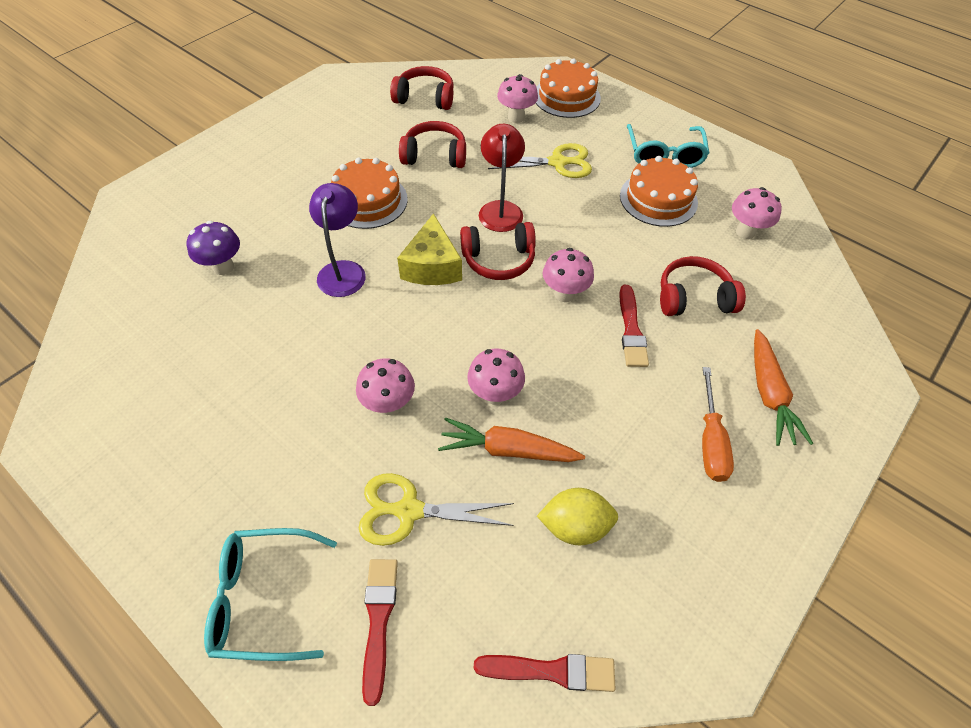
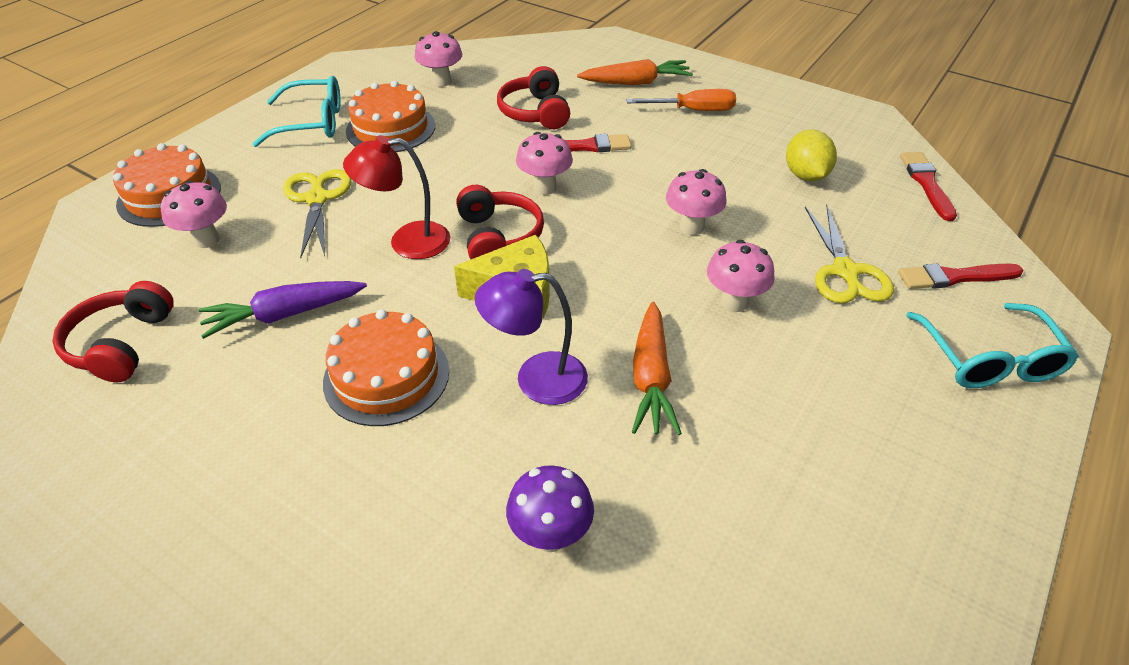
camera: 95 degrees left, 10 degrees down
red headphones [399,121,466,168] -> purple carrot [199,281,367,339]
orange carrot [438,417,585,462] -> orange carrot moved to [632,302,682,435]

